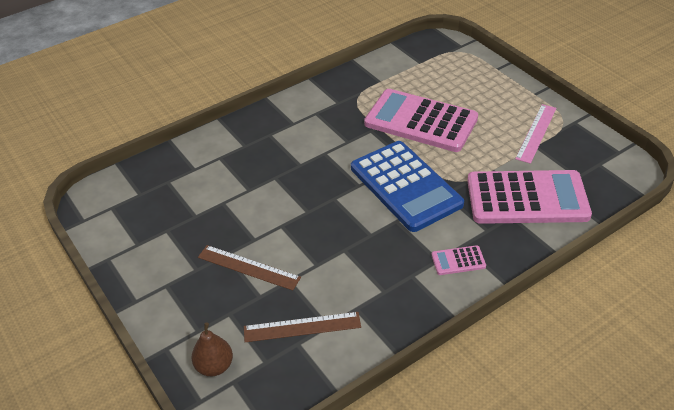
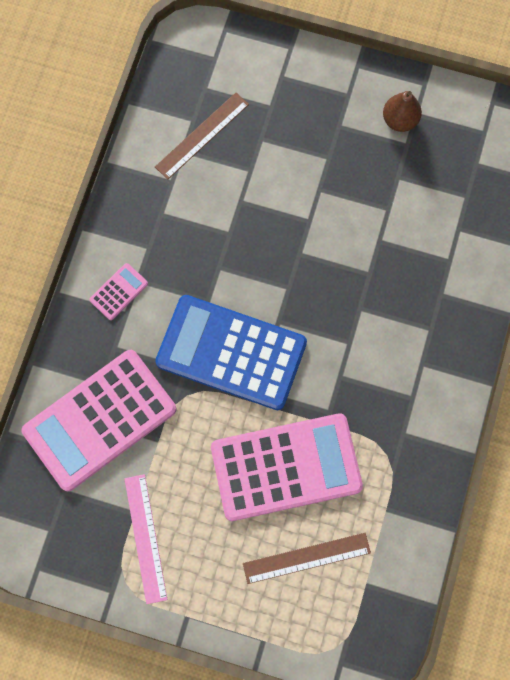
camera: 140 degrees right, 30 degrees up
brown pear [192,323,233,376] -> brown pear moved to [383,91,422,132]
brown ruler [198,245,301,291] -> brown ruler moved to [243,533,371,584]

